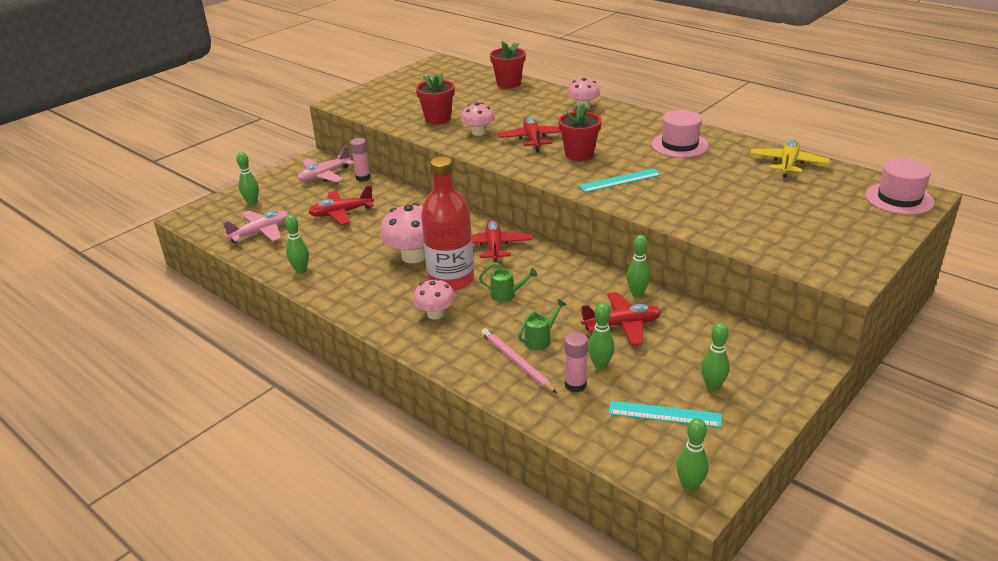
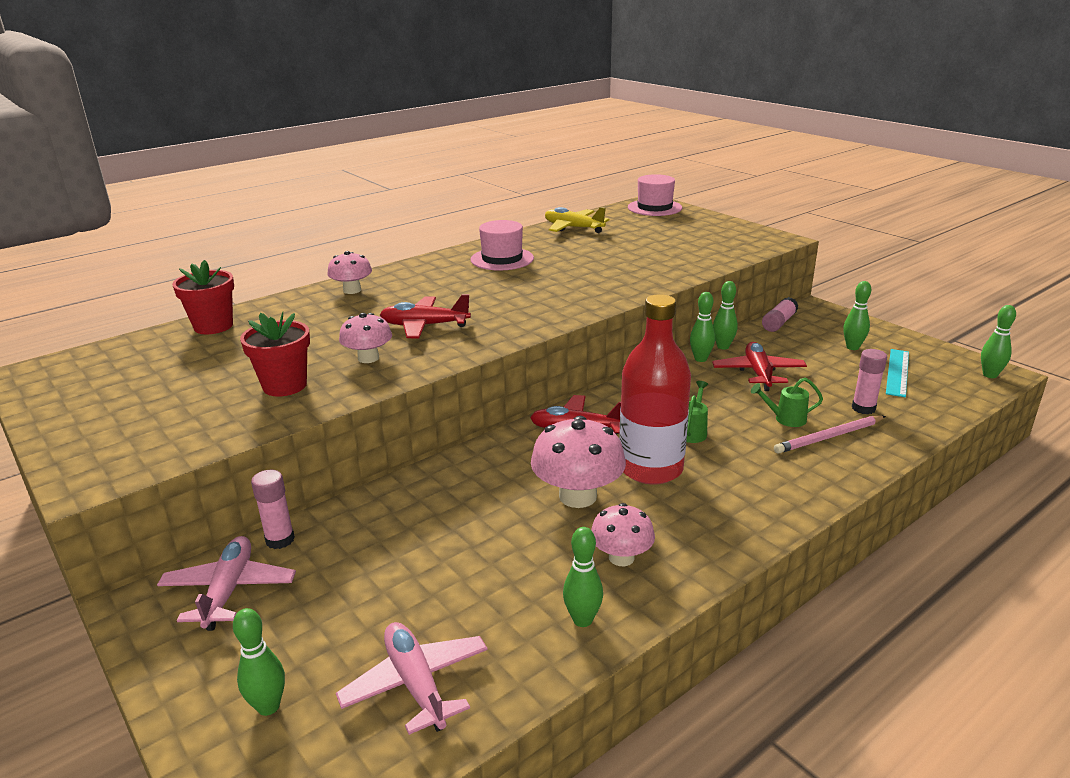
camera: 80 degrees left, 5 degrees down
pink plane [298,145,354,182] -> pink plane turned 150 degrees counterclockwise [157,536,296,631]
red plane [309,185,374,225] -> none
pink mushroom [413,278,455,319] -> pink mushroom moved to [591,503,655,566]
green watering can [518,299,567,350] -> green watering can turned 60 degrees counterclockwise [751,377,823,427]
red flower pot [558,103,602,161] -> none
turquoise ruler [579,169,661,192] -> none
green bowling pin [588,303,614,369] -> green bowling pin moved to [713,281,738,350]
none -> pink glue stick [762,297,799,332]

